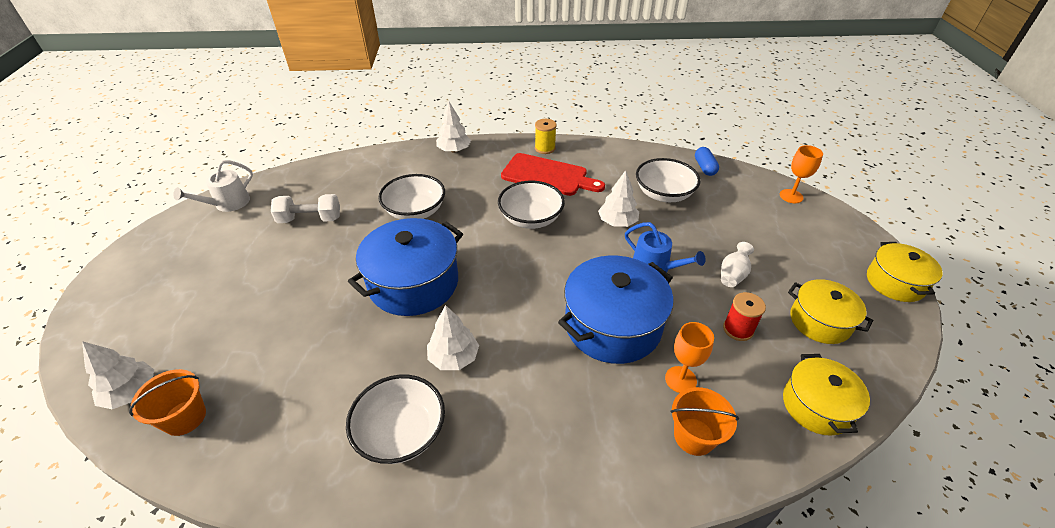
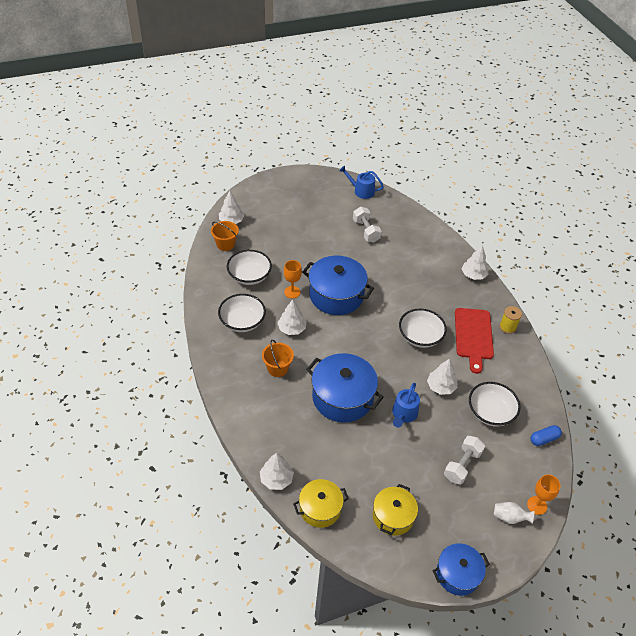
camera: 70 degrees right, 5 degrees up
white watering can [173,160,253,212] -> blue watering can [339,166,384,199]
white bowl [378,174,445,220] -> white bowl moved to [227,250,272,285]
orange goblet [665,322,714,393] -> orange goblet moved to [284,260,302,298]
orange bucket [671,387,739,456] -> orange bucket moved to [262,340,294,377]
white vase [721,242,754,287] -> white vase moved to [494,502,534,524]
red spool [723,292,766,341] -> none
yellow pot [867,242,943,302] -> blue pot [433,543,490,596]
none -> white tree [260,453,294,490]
none -> white dumbbell [444,436,485,485]

